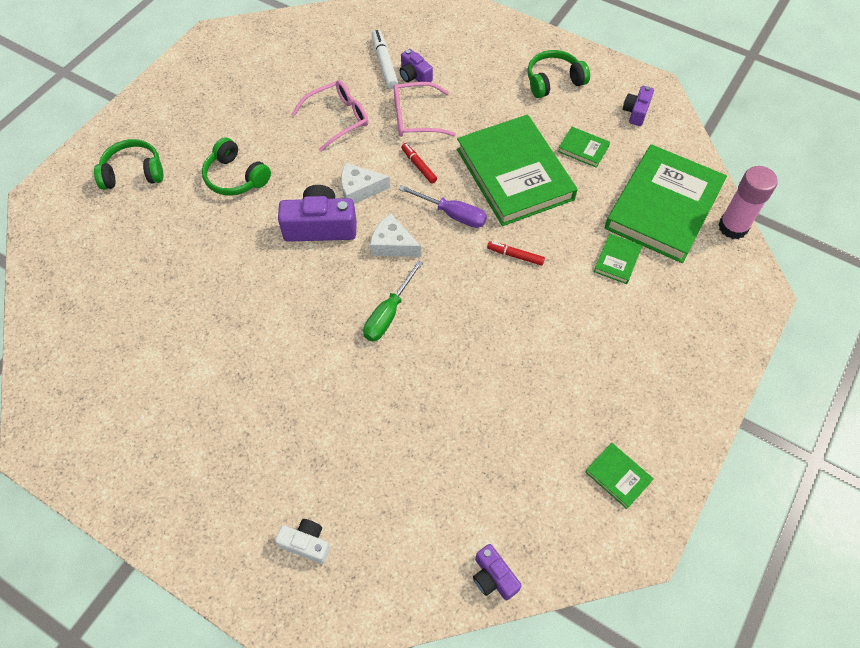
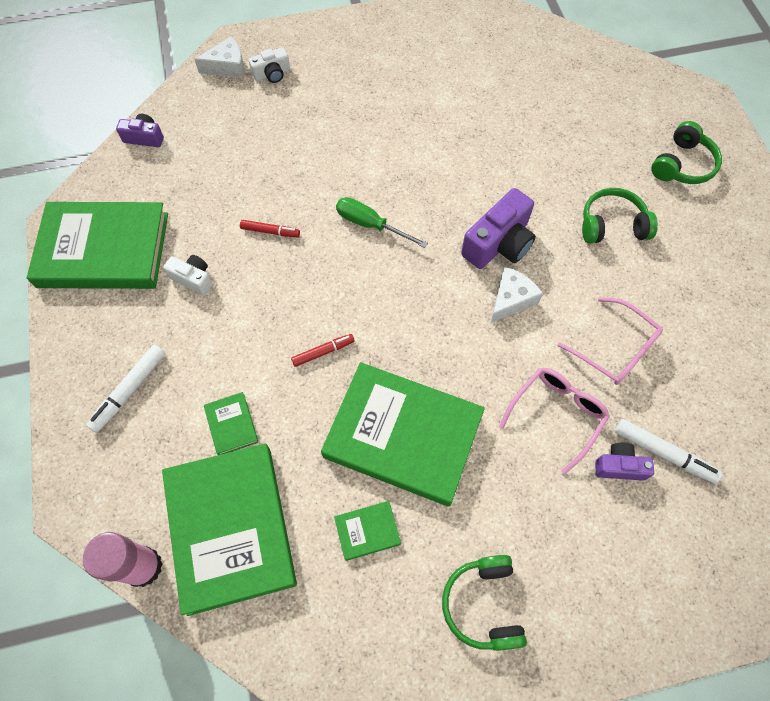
camera: 135 degrees right, 5 degrees up
pink glasses [292,80,368,152] -> pink glasses turned 60 degrees counterclockwise [558,297,663,385]
green screwdriver [363,261,423,341] -> green screwdriver turned 45 degrees counterclockwise [336,197,428,248]
white cheese [370,214,421,257] -> white cheese moved to [194,36,245,78]
purple screwdriver [399,185,487,228] -> none
red marker [401,143,437,184] -> red marker moved to [240,220,300,238]
green headphones [528,50,590,98] -> green headphones turned 150 degrees clockwise [442,555,527,651]
green book [585,443,654,509] -> green book [27,202,168,289], size x2.46
purple camera [623,86,654,126] -> none
none -> white marker [86,345,165,433]
none -> white camera [163,255,212,295]

